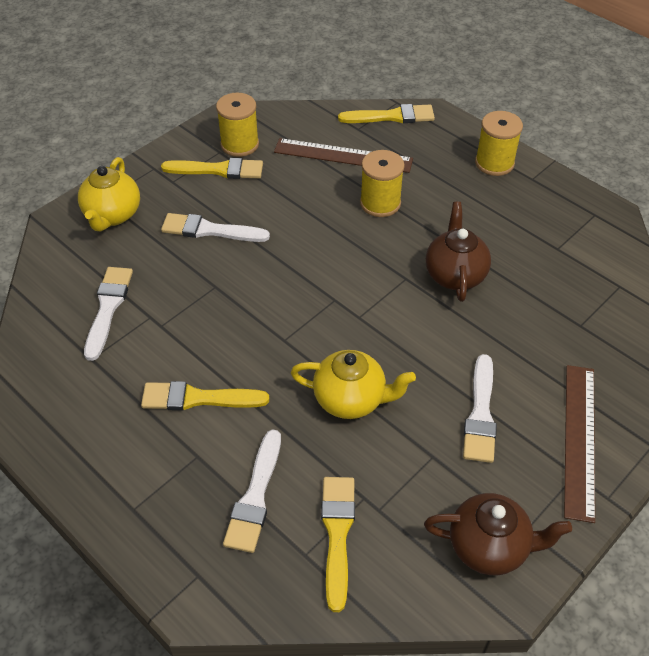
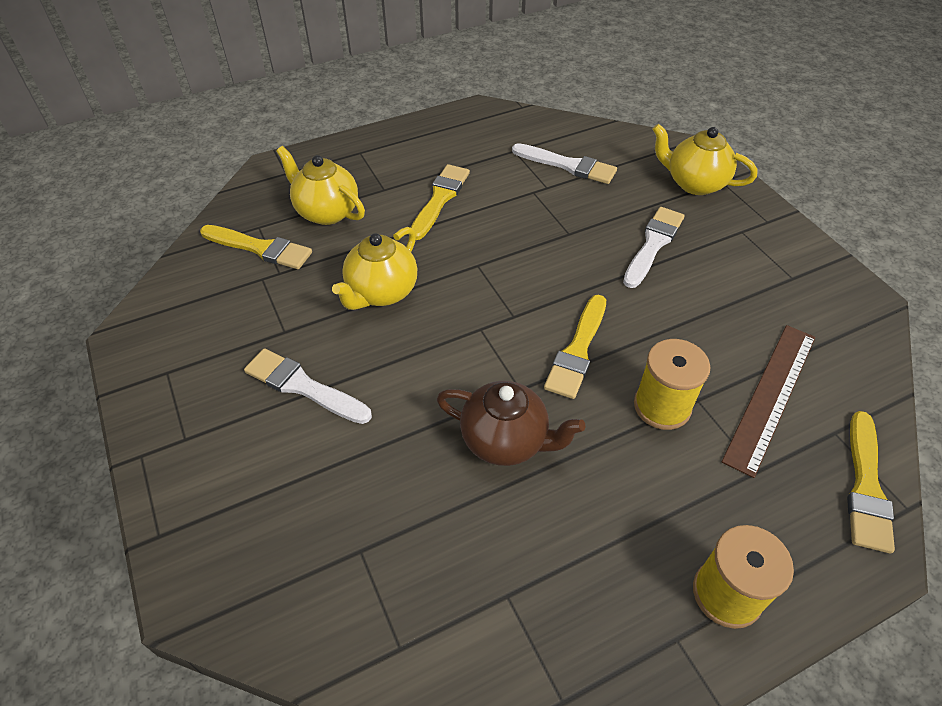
camera: 110 degrees right, 0 degrees up
yellow brush [161,158,263,179] -> yellow brush moved to [544,295,606,399]
yellow spool [216,93,259,157] -> none
white brush [223,429,281,553] -> yellow teapot [276,146,365,225]
brown teapot [424,493,572,575] -> none
brown ruler [564,365,595,523] -> none

